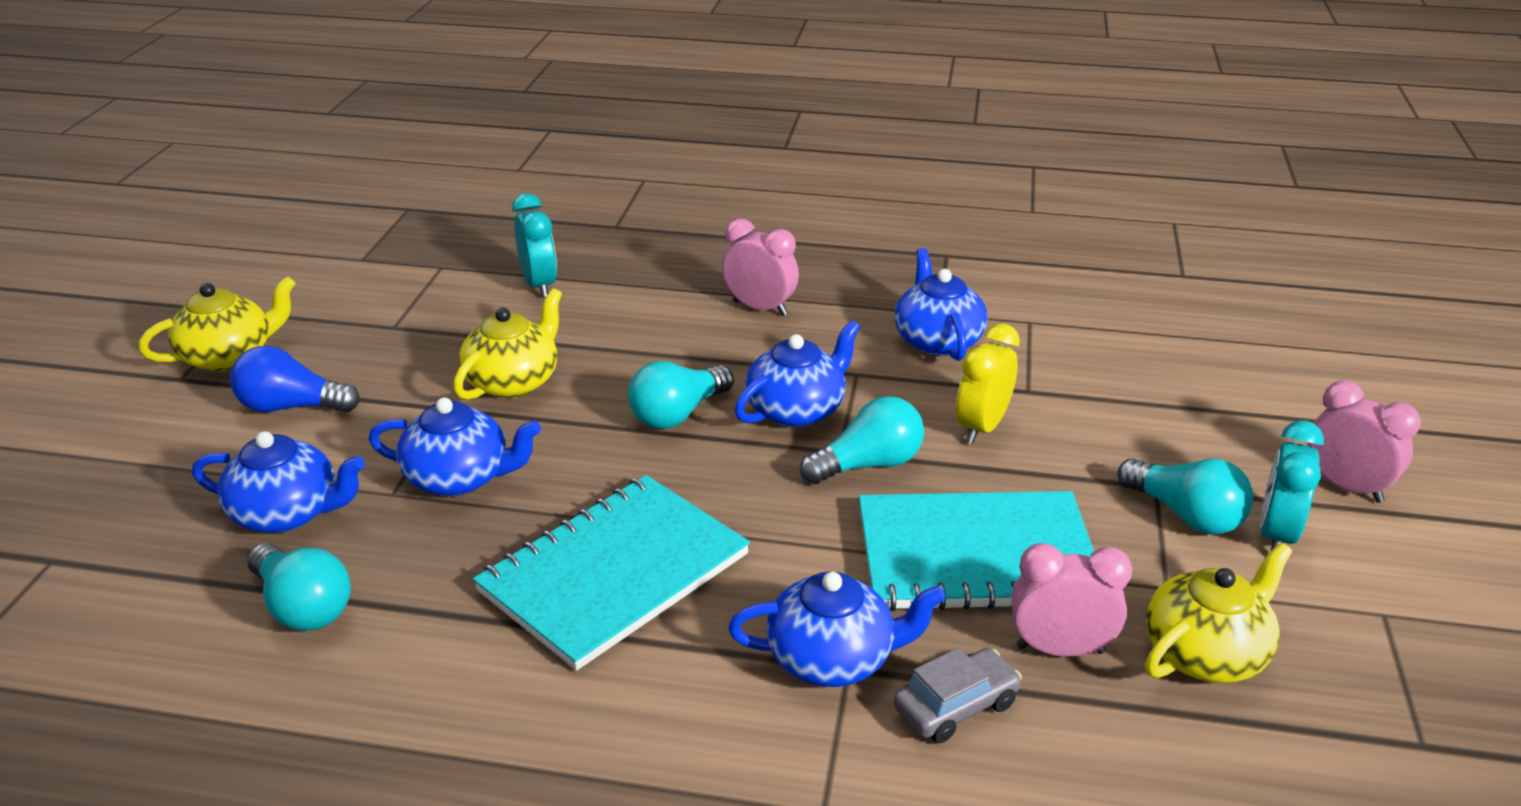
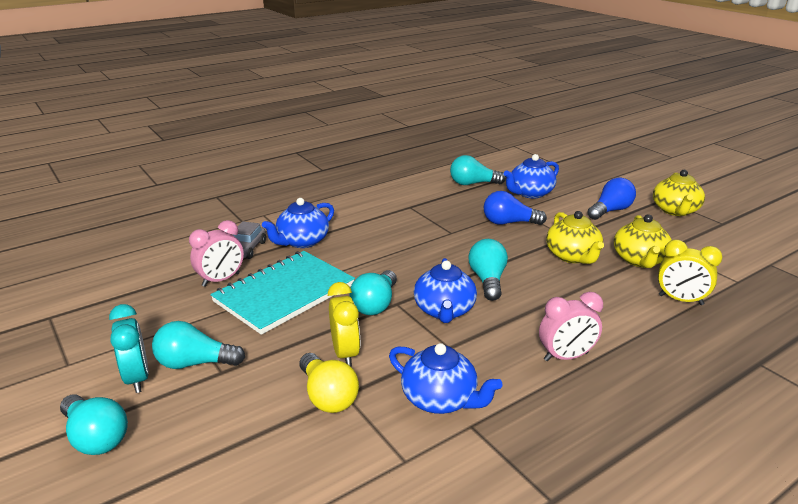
camera: 135 degrees right, 5 degrees down
blue teapot [368,398,541,496] -> blue light bulb [484,191,547,225]
turquoise notebook [473,475,750,670] -> none
turquoise clock [512,193,557,298] -> yellow clock [658,240,722,305]
yellow teapot [1145,542,1292,683] -> yellow teapot moved to [614,214,672,268]
pink clock [1307,380,1421,503] -> turquoise light bulb [60,394,128,455]
none -> yellow light bulb [300,353,359,413]

